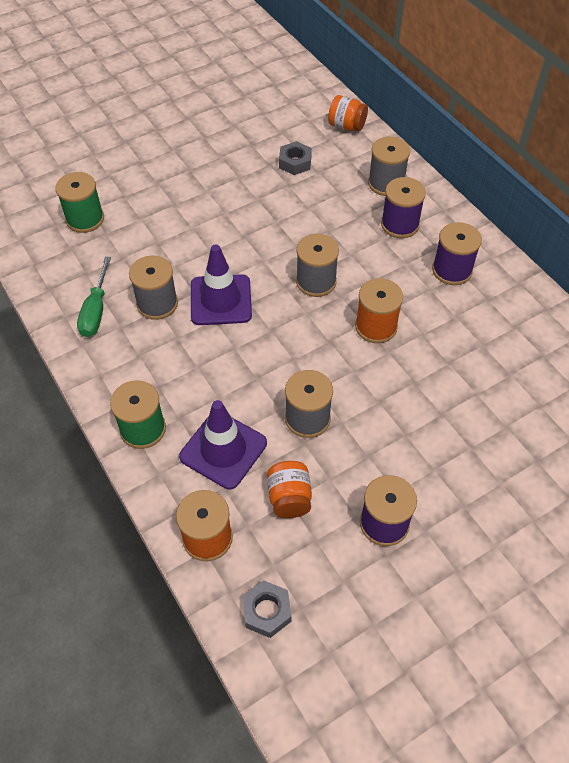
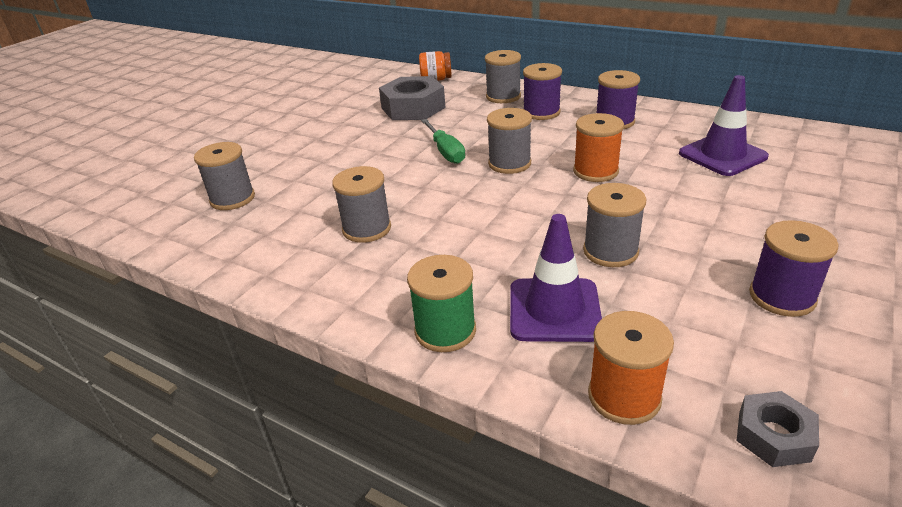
camera: 25 degrees left, 20 degrees down
green spool [55,172,104,233] -> grey spool [194,142,255,210]
green screwdriver [77,257,111,337] -> green screwdriver moved to [421,119,465,164]
purple traffic cone [191,244,252,325] -> purple traffic cone moved to [679,75,769,176]
orange jar [267,461,312,518] -> none
grey nut [279,141,312,175] -> grey nut [379,76,446,120], size x1.85

